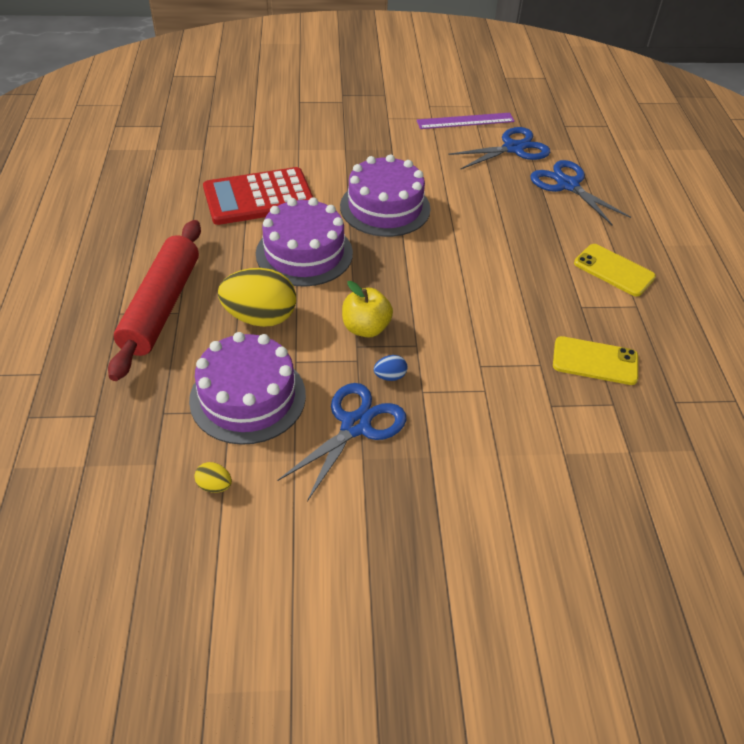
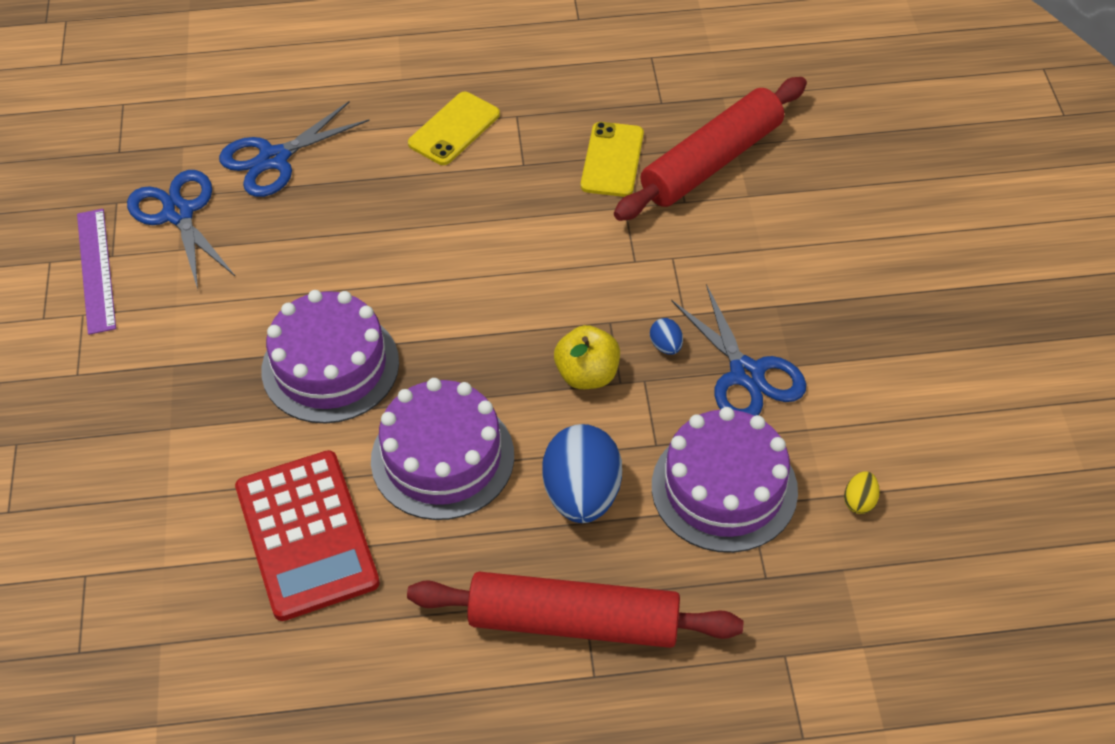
camera: 90 degrees left, 5 degrees up
yellow egg [218,268,296,327] -> blue egg [542,424,622,523]
blue scissors [277,383,406,502] -> blue scissors turned 150 degrees counterclockwise [671,284,807,416]
none -> red rolling pin [614,77,807,221]

